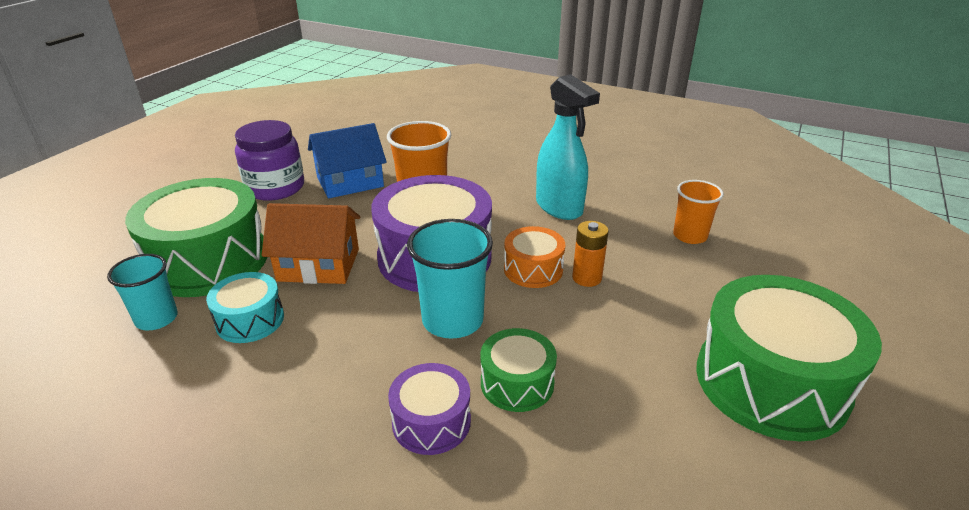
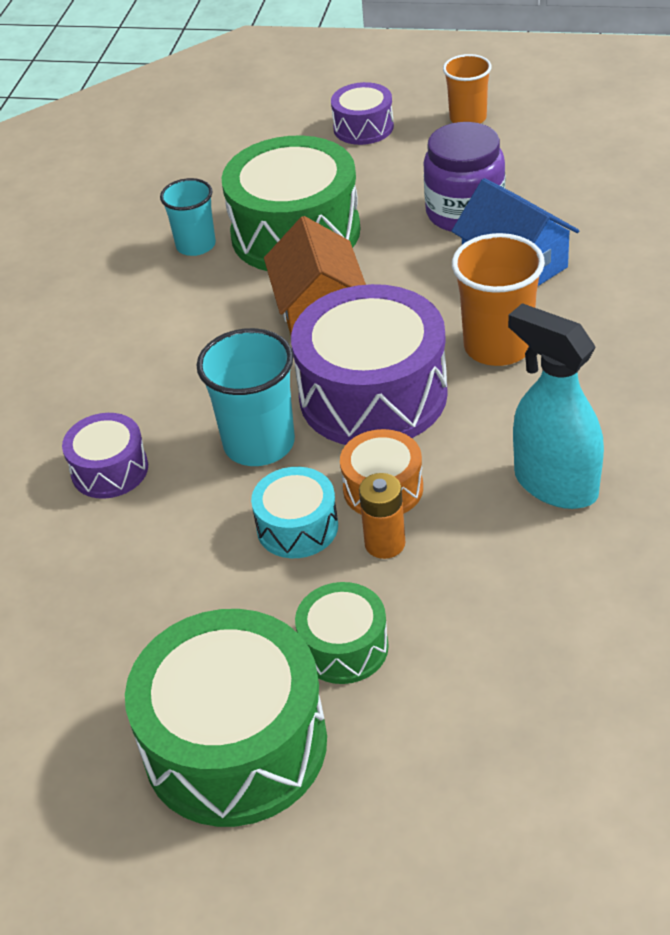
camera: 80 degrees right, 10 degrees up
turquoise drum [206,272,284,343] -> turquoise drum moved to [251,467,338,558]
green drum [481,328,557,412] -> green drum moved to [295,582,389,684]
turquoise spray bottle [536,74,600,220] -> turquoise spray bottle turned 90 degrees clockwise [508,303,604,509]
orange cup [673,180,724,244] -> orange cup moved to [443,54,492,123]
none -> purple drum [331,82,394,145]

